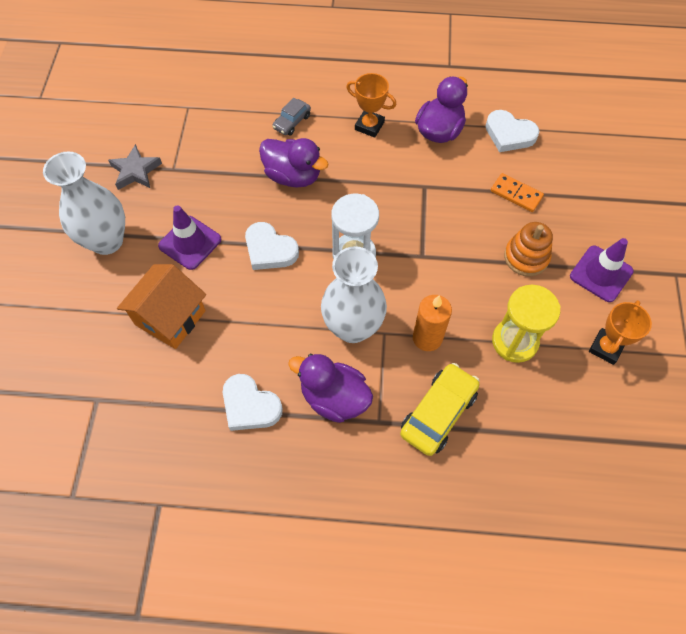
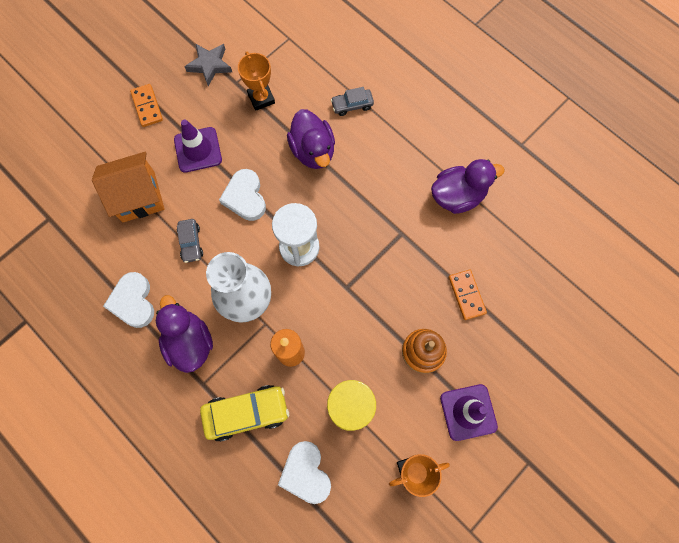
camera: 40 degrees right, 10 degrees up
white vase [43,151,125,255] -> orange domino [130,84,163,127]
orange trophy [346,73,396,138] -> orange trophy moved to [238,52,275,111]
white heart [486,110,540,152] -> white heart moved to [278,441,331,504]
none -> grey car [177,219,203,263]

